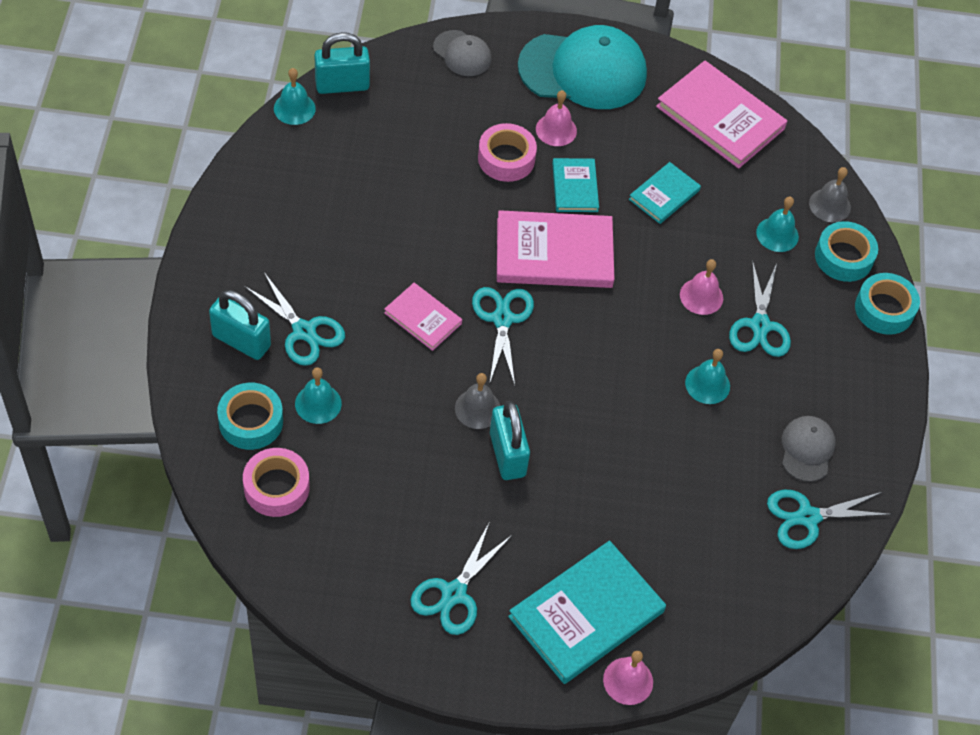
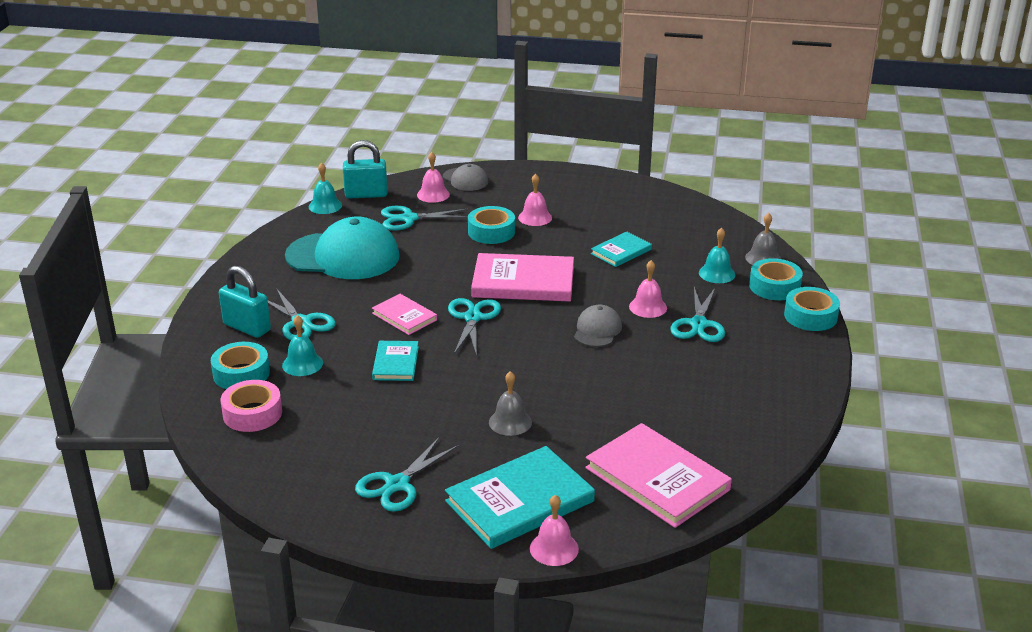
camera: 10 degrees right, 25 degrees down
grey bell [455,373,500,429] -> grey bell moved to [489,371,532,436]
pink tape [478,123,537,182] -> turquoise tape [468,206,515,244]
turquoise padlock [490,401,530,480] -> none
turquoise cap [518,25,647,109] -> turquoise cap moved to [285,217,400,279]
turquoise book [552,158,599,212] -> turquoise book moved to [372,341,419,381]
pink book [656,61,787,169] -> pink book moved to [585,423,732,528]
turquoise bell [685,349,730,404] -> none
turquoise scissors [767,489,892,549] -> turquoise scissors moved to [381,206,468,231]
grey cap [782,416,836,482] -> grey cap moved to [574,304,622,347]
none -> pink bell [417,152,450,203]

